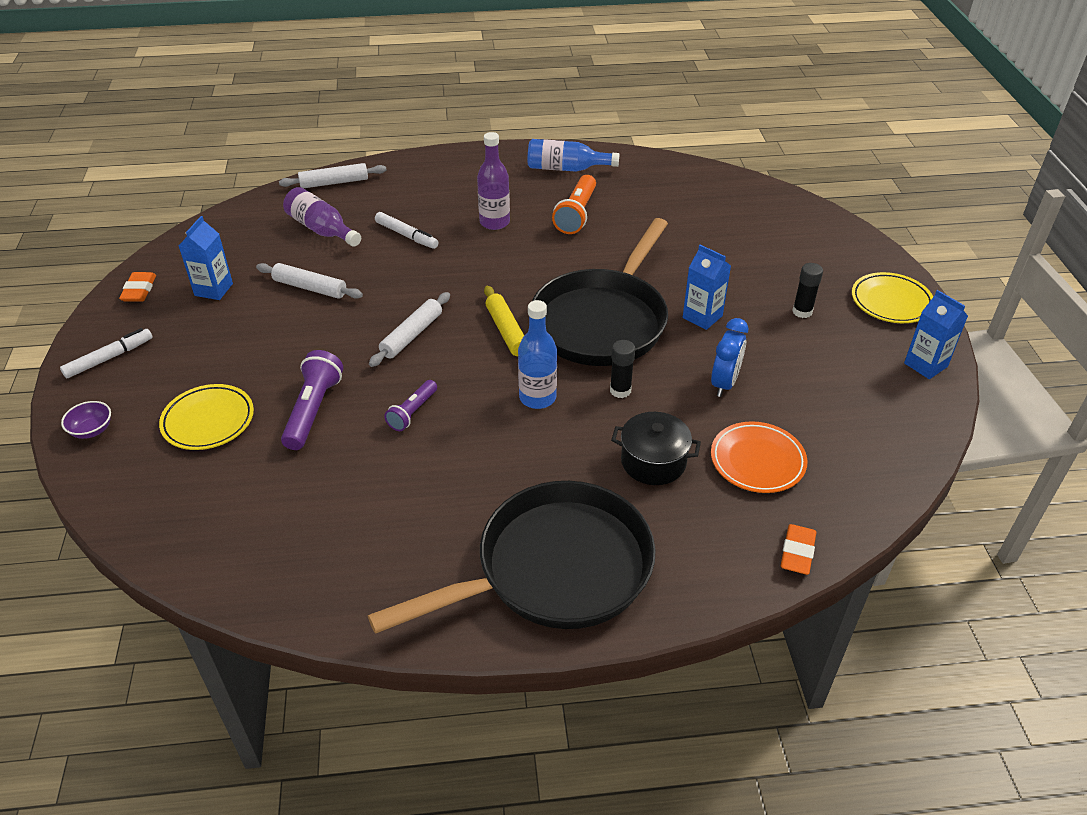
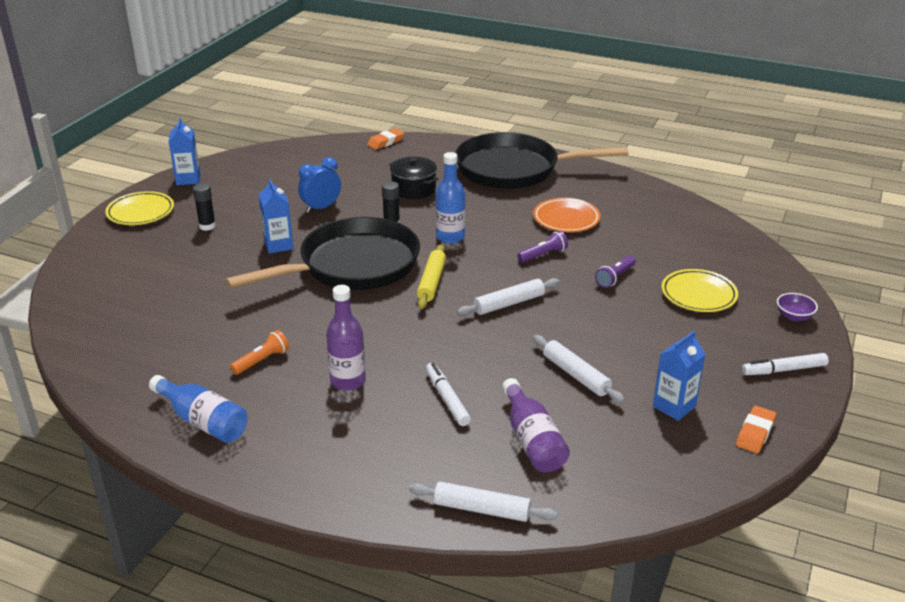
camera: 150 degrees left, 10 degrees down
purple flashlight [281,350,343,450] -> purple flashlight [595,255,636,288], size x0.63
orange flashlight [552,175,596,234] -> orange flashlight [230,330,289,375], size x0.63
orange plate [711,421,808,493] -> orange plate moved to [533,198,601,232]

